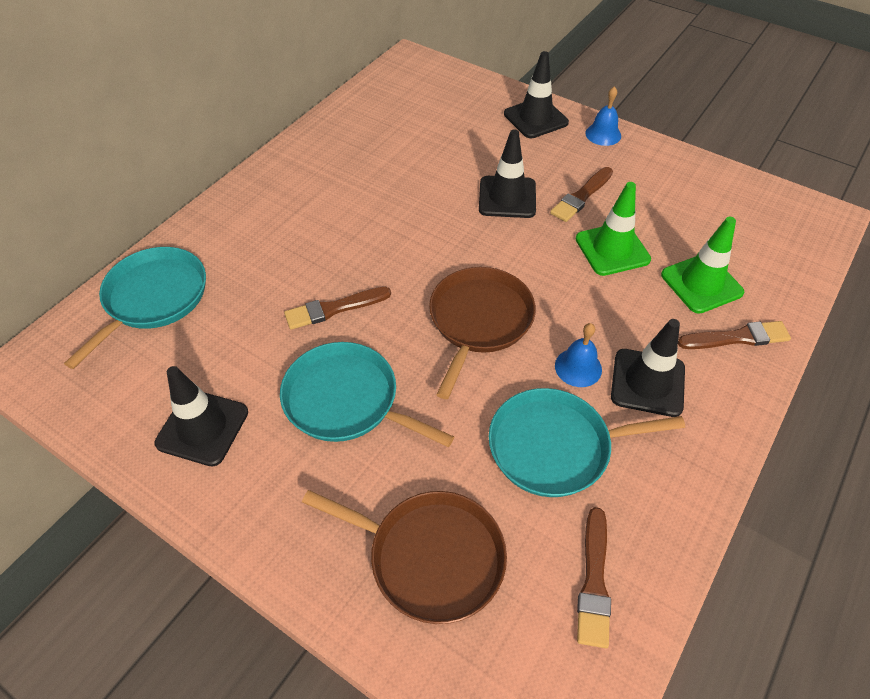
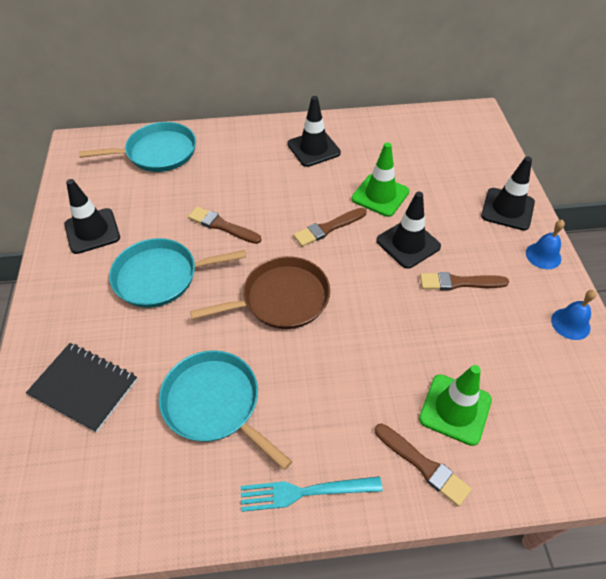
camera: 50 degrees right, 0 degrees up
turquoise pan [280,342,454,447] -> turquoise pan turned 90 degrees counterclockwise [109,238,246,308]
brown pan [302,490,507,624] -> black notebook [26,343,137,433]
blue bell [555,323,602,387] -> blue bell moved to [551,290,596,340]
green traffic cone [576,182,651,276] -> green traffic cone moved to [352,142,409,217]
brown brush [577,507,611,648] -> brown brush moved to [294,208,367,247]
black traffic cone [611,319,685,417] -> black traffic cone moved to [287,96,341,167]
none -> turquoise fork [241,476,382,512]

